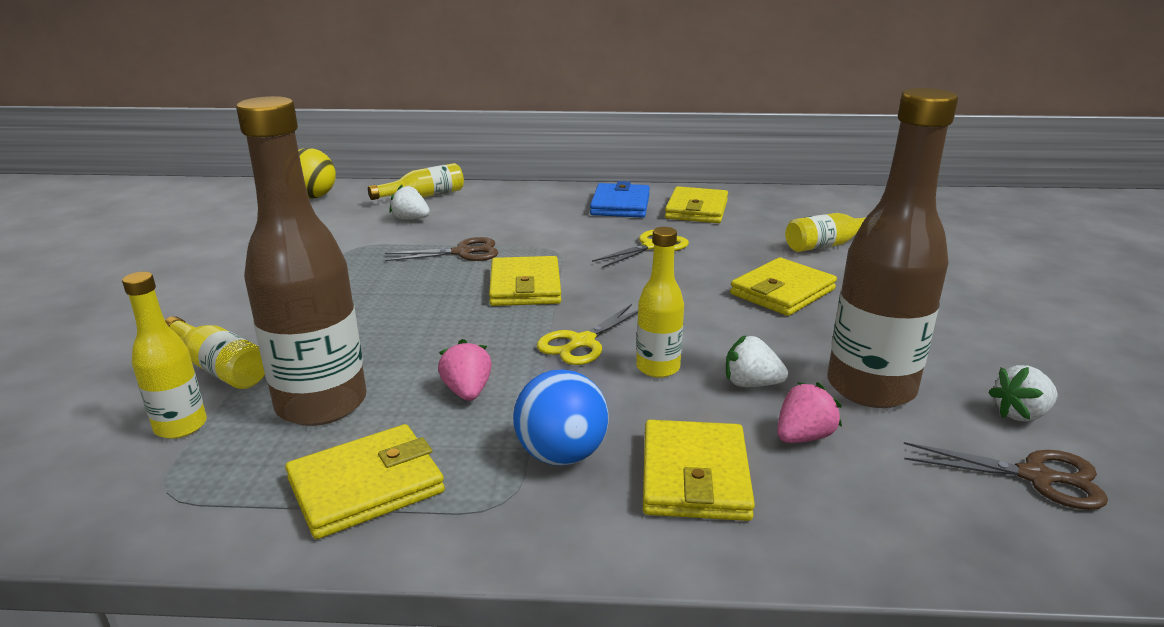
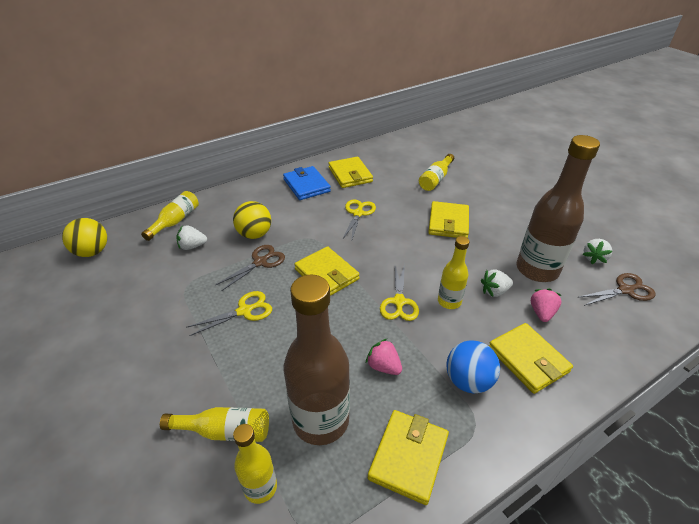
camera: 35 degrees left, 15 degrees up
none -> yellow scissors [186,291,272,336]
none -> yellow ball [233,201,271,239]

